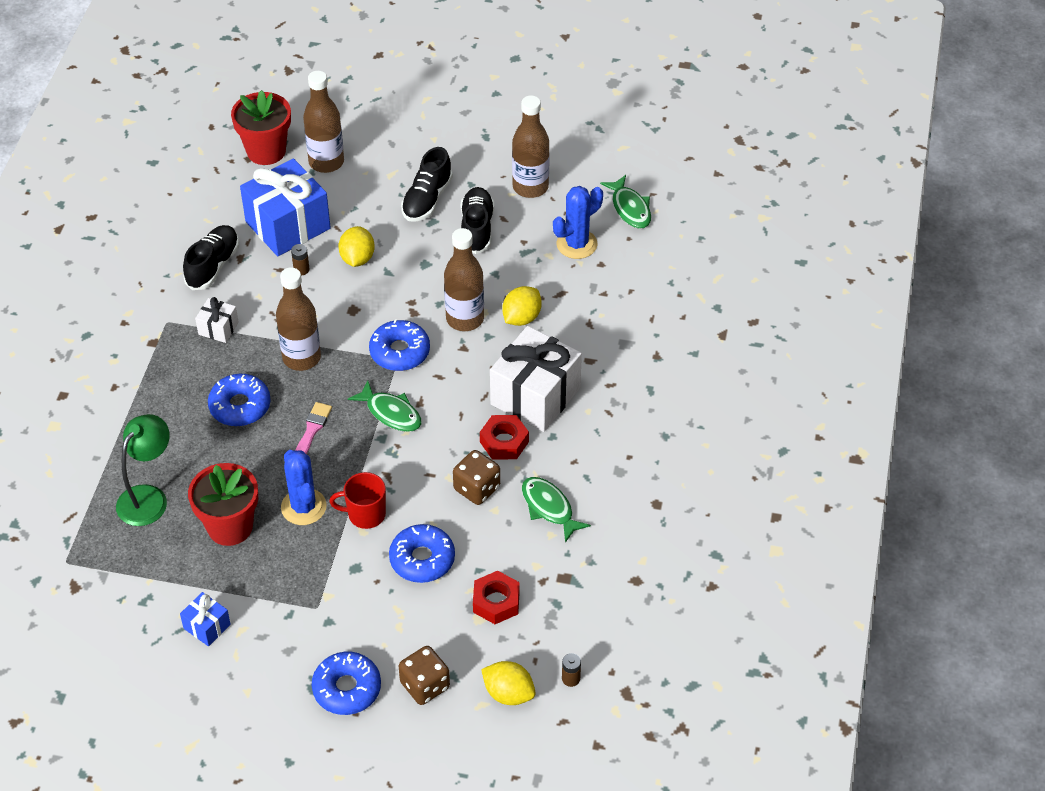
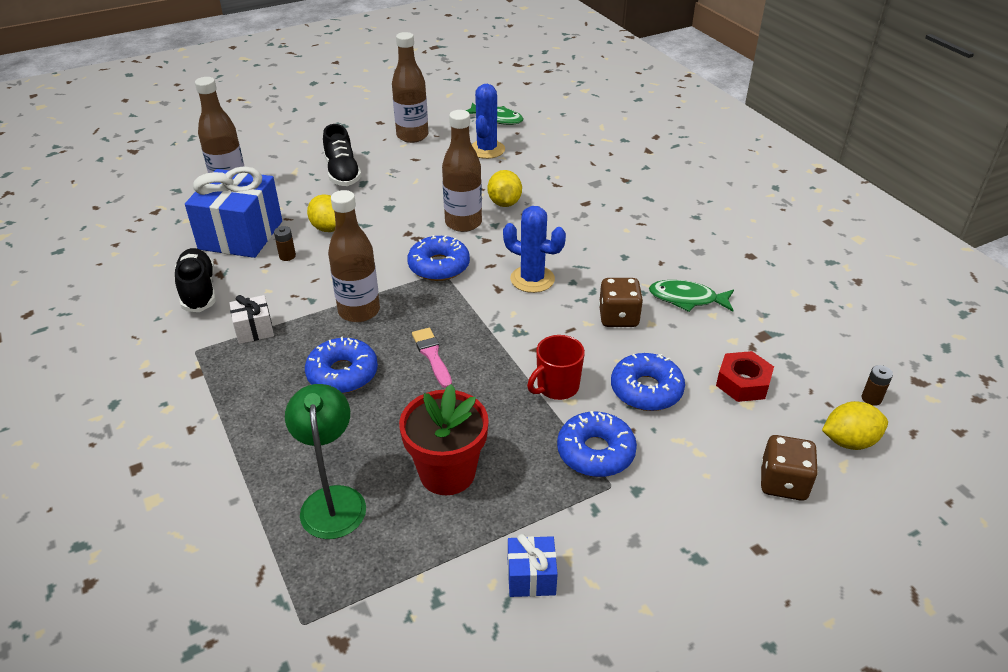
camera: 40 degrees left, 10 degrees down
red flower pot [231,90,291,165] -> none
blue cactus [281,450,327,525] -> blue cactus moved to [503,206,566,293]
blue donut [312,652,381,715] -> blue donut moved to [557,411,637,477]
green fish [348,380,422,432] -> none
black shoe [461,187,494,254] -> none
red nut [480,415,529,459] -> none
white gift [490,326,582,432] -> none

